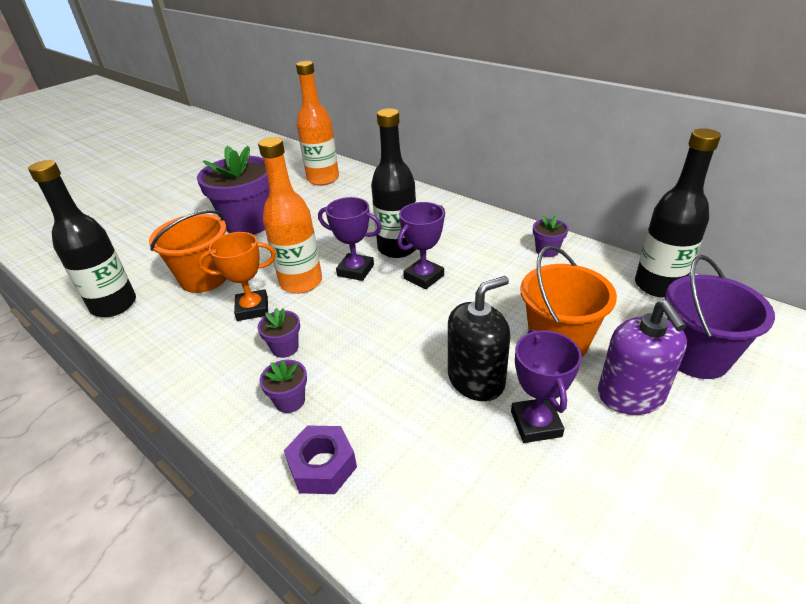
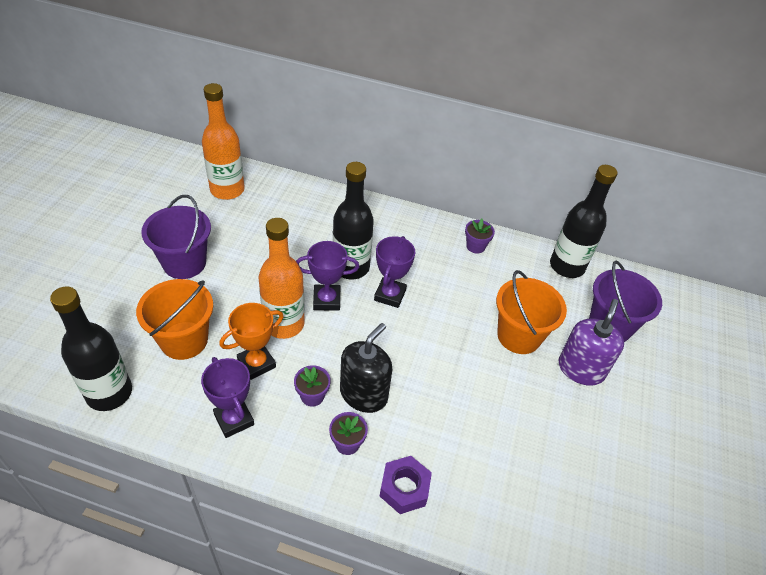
camera: 30 degrees left, 10 degrees up
purple flower pot [197,146,269,235] -> purple bucket [141,195,211,279]
black soap dispenser [448,276,510,401] -> black soap dispenser moved to [340,323,392,413]
purple trophy [511,329,582,443] -> purple trophy moved to [201,357,254,438]
purple soap dispenser [598,300,687,415] -> purple soap dispenser turned 120 degrees counterclockwise [558,299,624,386]

